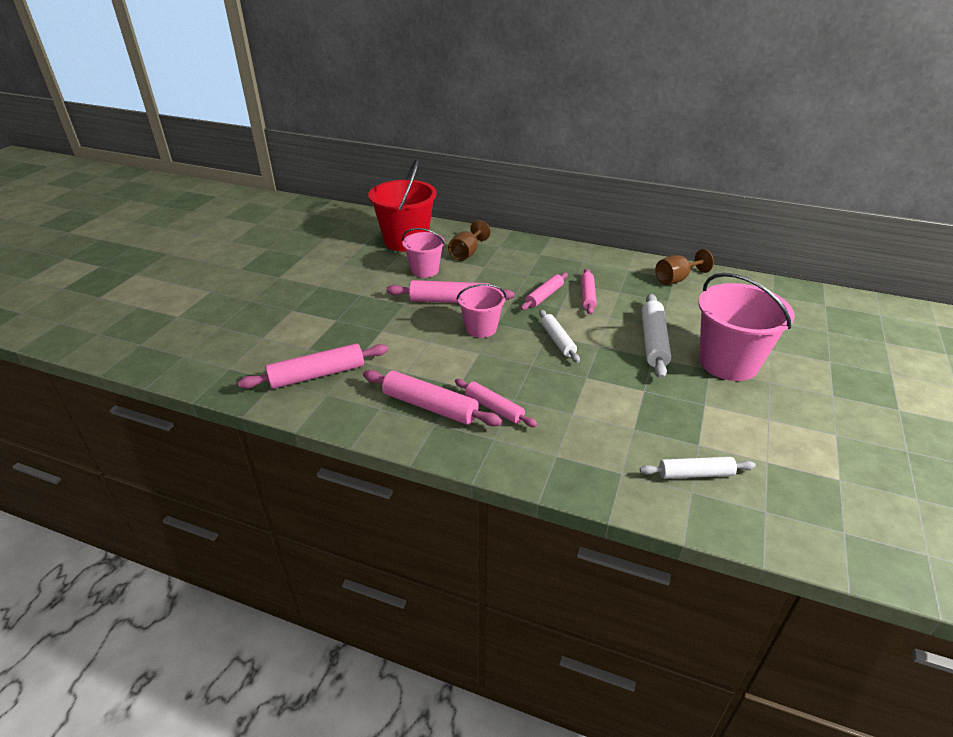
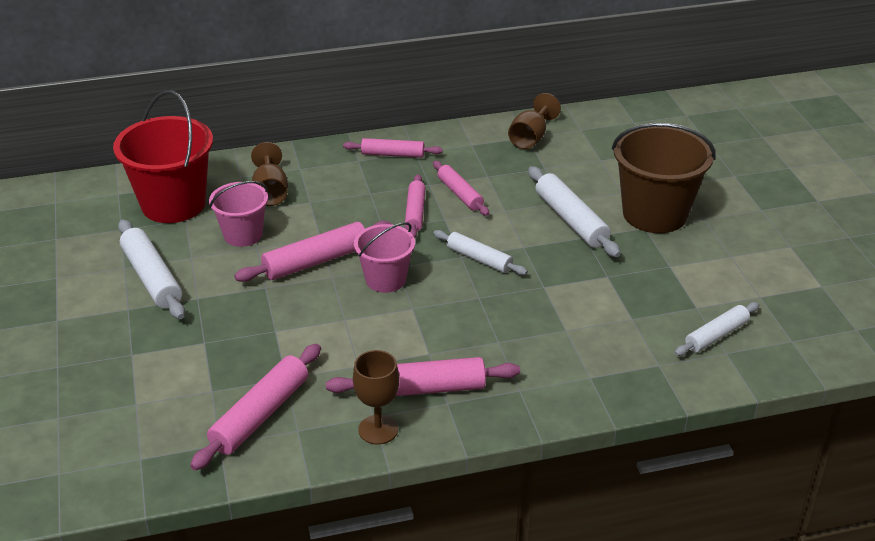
camera: 35 degrees left, 0 degrees up
pink rolling pin [455,379,538,427] -> pink rolling pin moved to [343,138,443,158]
pink bucket [698,273,795,381] -> brown bucket [612,123,716,233]
none -> white rolling pin [118,220,185,319]
none -> brown goblet [353,350,400,445]

